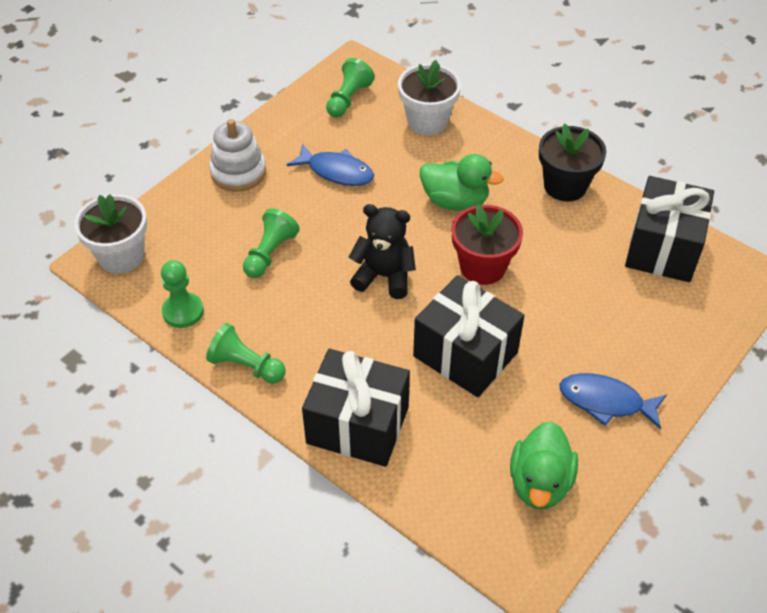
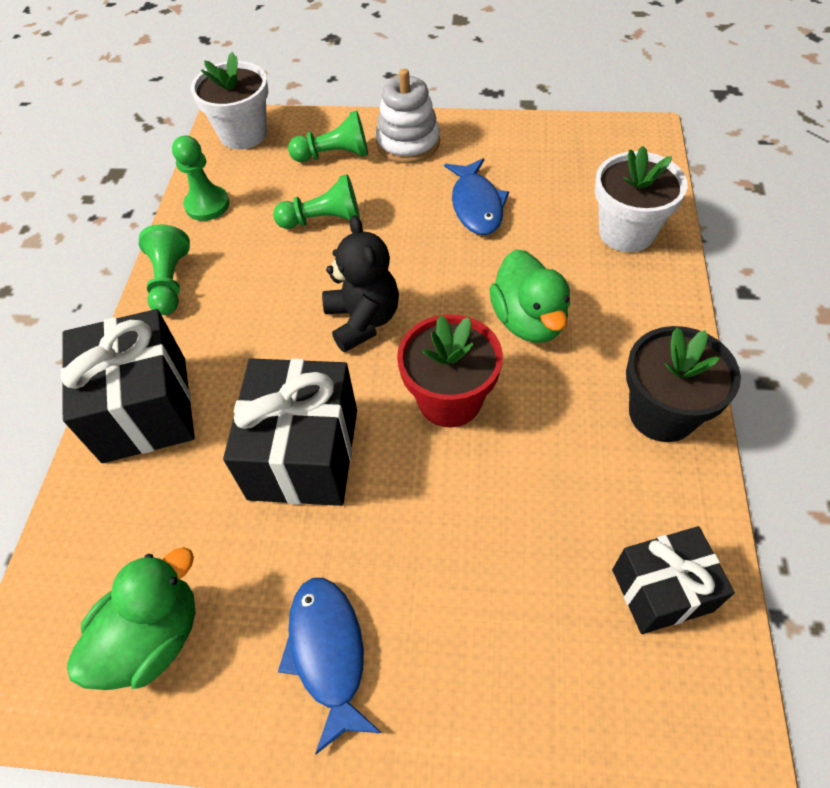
camera: 60 degrees right, 5 degrees up
green pawn [326,58,375,117] -> green pawn moved to [288,111,368,162]
green duck [510,422,578,509] -> green duck turned 150 degrees clockwise [67,547,196,690]
black gift [625,176,714,282] -> black gift [612,526,735,634], size x0.63

